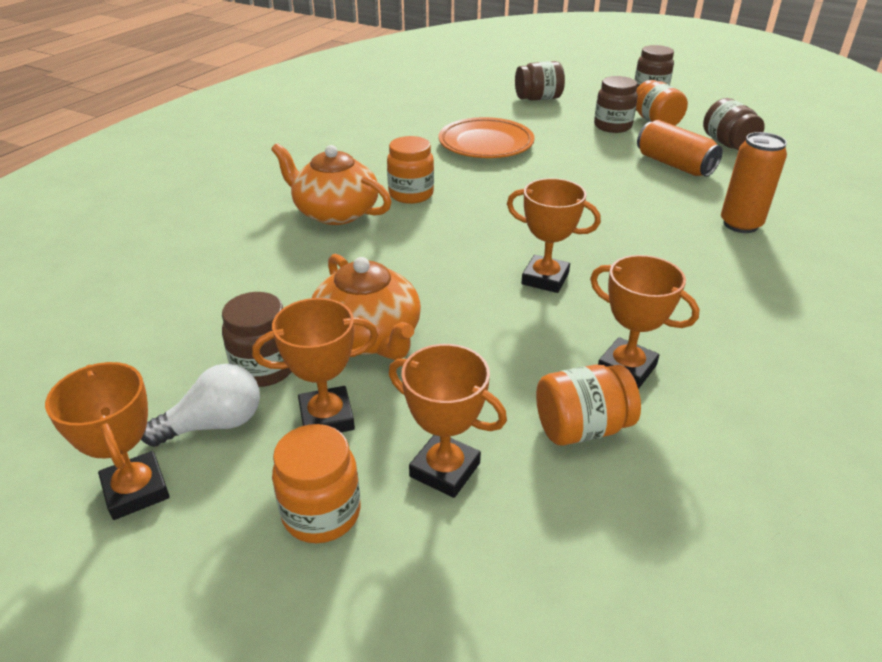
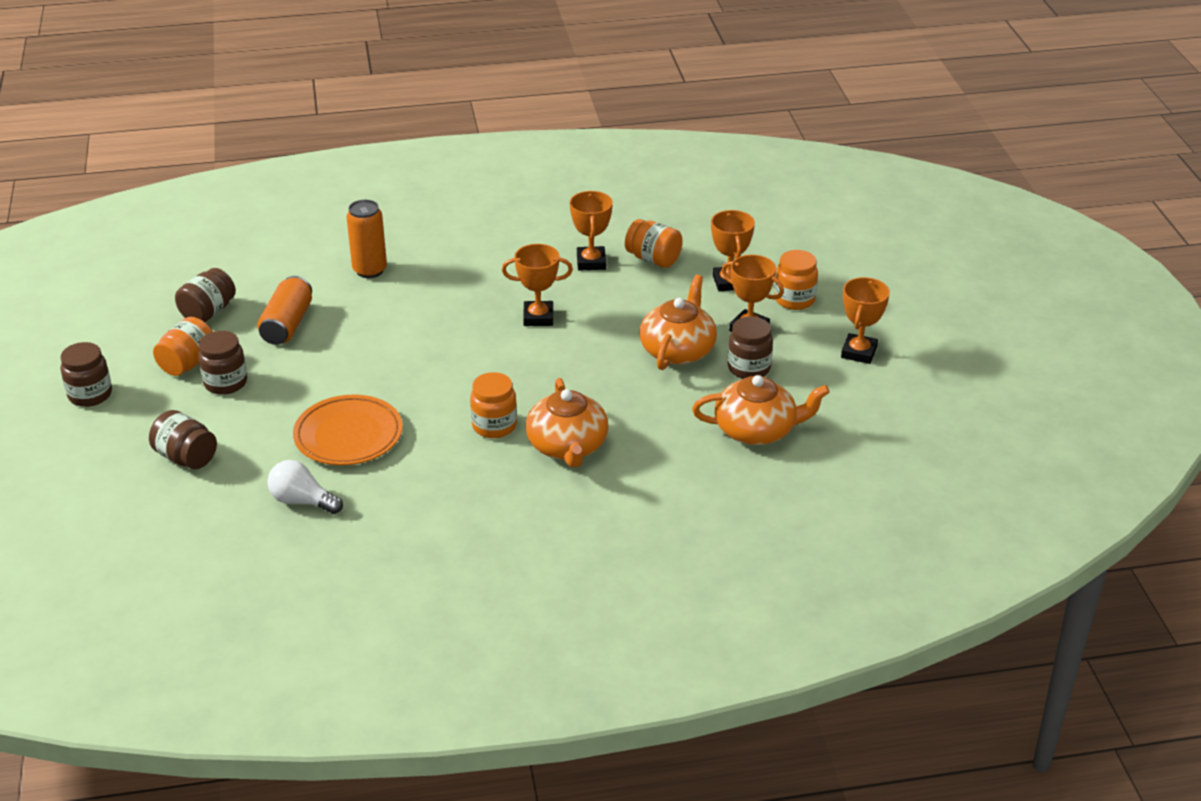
camera: 130 degrees left, 0 degrees up
white light bulb [141,364,260,447] -> white light bulb moved to [267,460,343,514]
orange trophy [507,178,601,293] -> orange trophy turned 75 degrees counterclockwise [502,244,573,326]
none -> orange teapot [692,375,830,445]

